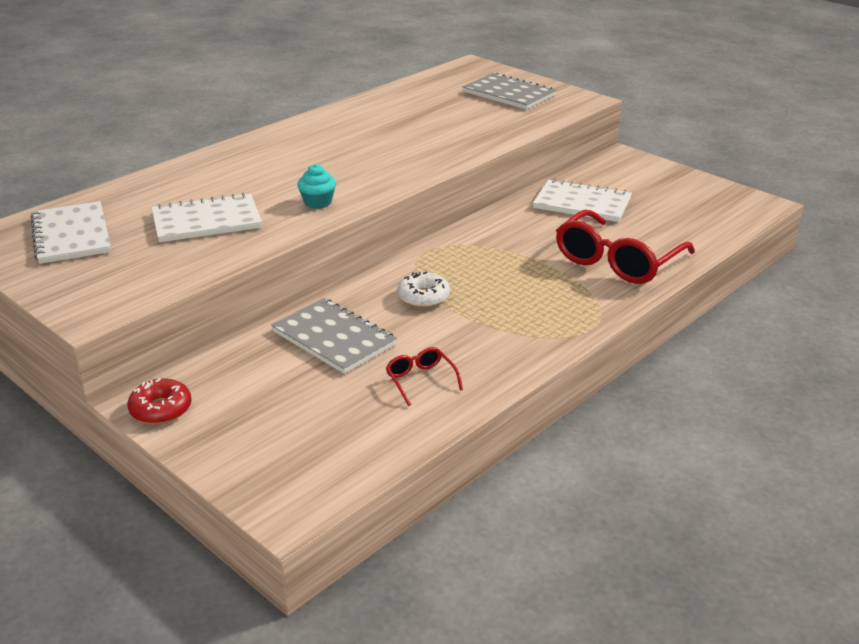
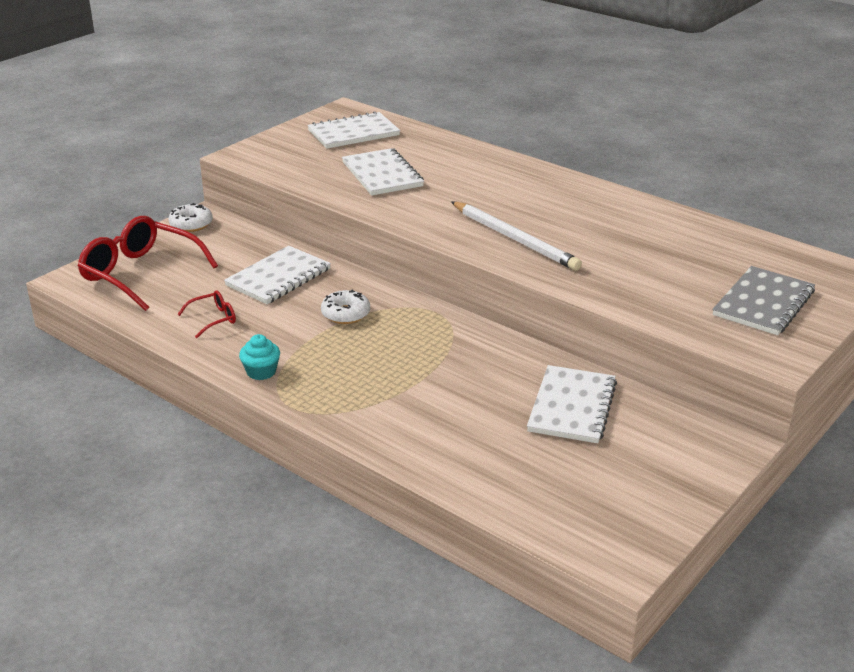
camera: 85 degrees right, 0 degrees up
red donut [128,378,192,424] -> white donut [168,203,213,232]
grey notebook [271,298,397,374] -> white notebook [224,246,331,304]
turquoise cupcake [297,164,336,209] -> turquoise cupcake moved to [239,334,280,380]
red glasses [556,210,695,284] -> red glasses moved to [78,216,218,311]
none -> white pencil [451,201,582,271]

